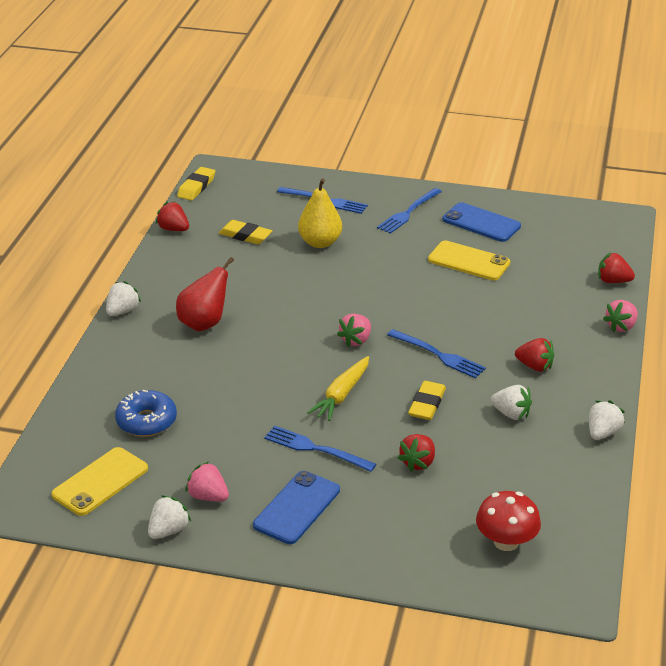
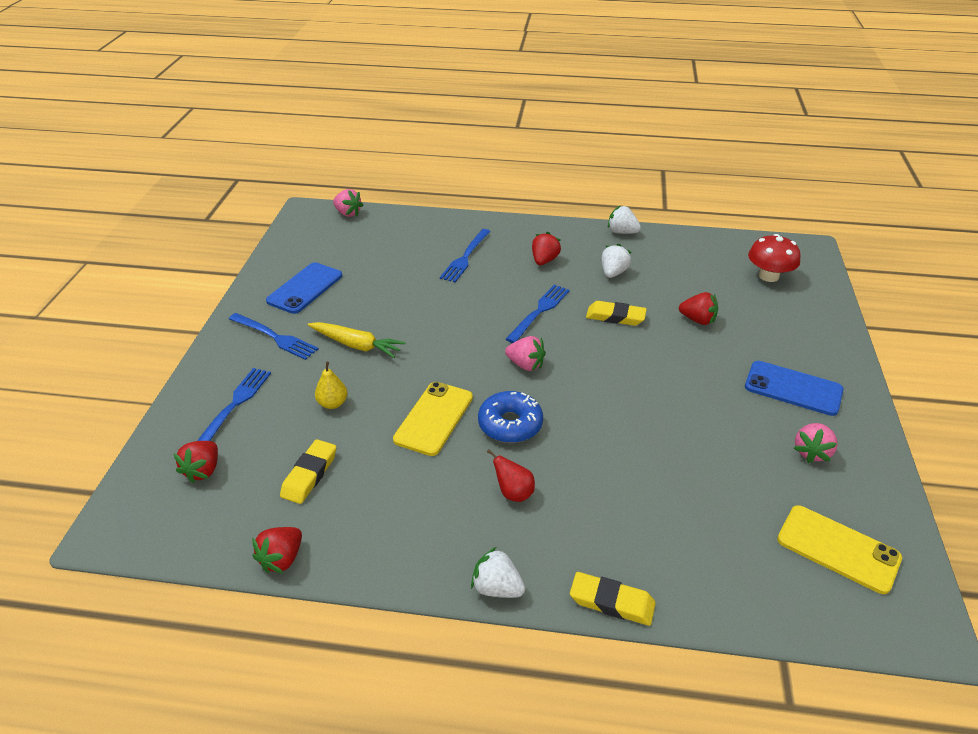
camera: 95 degrees left, 5 degrees up
blue donut [115,390,177,437] -> blue donut moved to [478,391,543,443]
white strawberry [148,495,191,539] -> none
red pear [176,257,234,331] -> red pear [487,449,535,502], size x0.59
yellow eraser [177,167,215,200] -> yellow eraser moved to [570,572,656,626]
blue fork [264,426,376,472] -> blue fork moved to [440,229,491,282]
yellow pear [298,178,342,248] -> yellow pear [315,362,347,409], size x0.59
yellow carrot [307,356,369,421] -> yellow carrot moved to [308,322,405,358]
yellow phone [428,241,510,280] -> yellow phone moved to [393,382,473,456]
red strawberry [598,252,635,283] -> red strawberry moved to [173,441,218,483]
pink strawberry [603,300,638,332] -> pink strawberry moved to [333,189,363,217]

